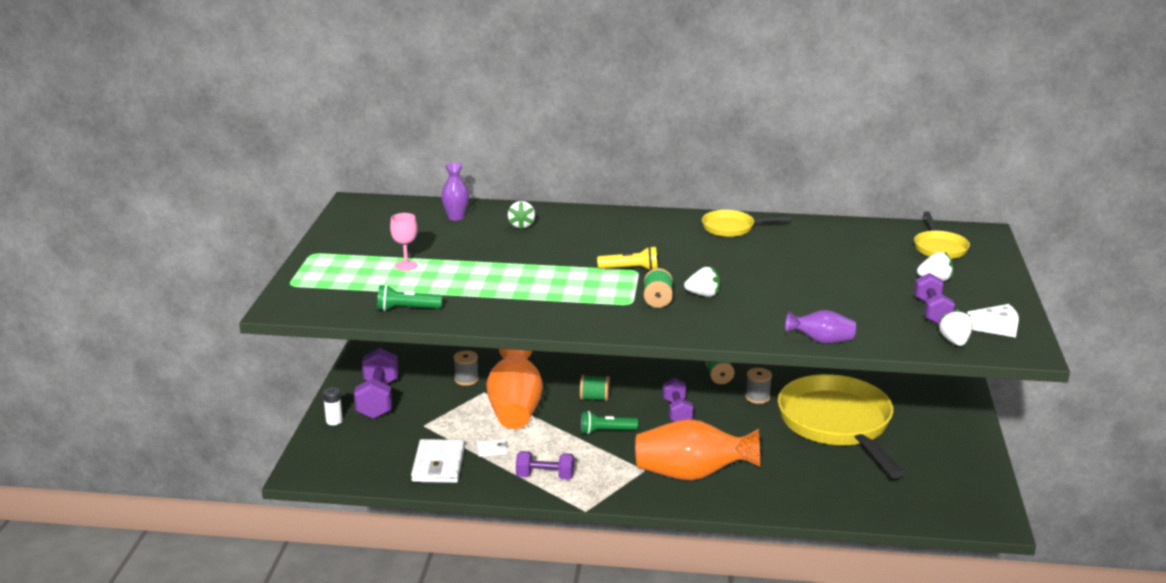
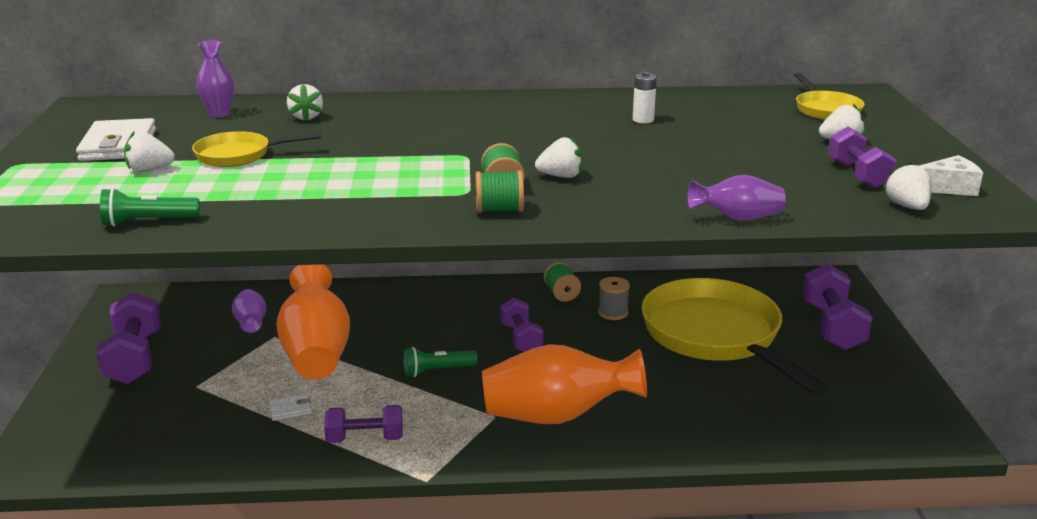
camera: 10 degrees left, 0 degrees up
white battery [323,387,343,425] -> white battery moved to [633,72,657,123]
pink goblet [390,213,418,271] -> white strawberry [124,132,175,172]
white wallet [411,439,465,483] -> white wallet moved to [76,118,156,161]
grey spool [453,350,479,386] -> purple vase [232,289,267,333]
green spool [580,375,610,401] -> green spool moved to [475,170,524,213]
yellow flashlight [597,246,658,270] -> none
yellow pan [702,210,791,237] -> yellow pan moved to [192,131,321,167]
none -> purple dumbbell [802,263,873,351]

